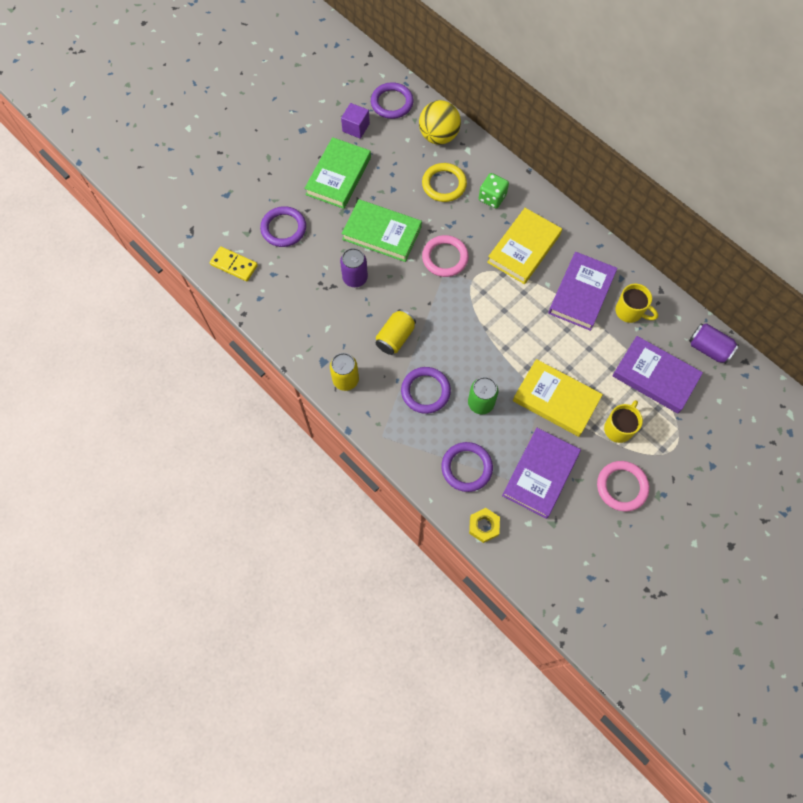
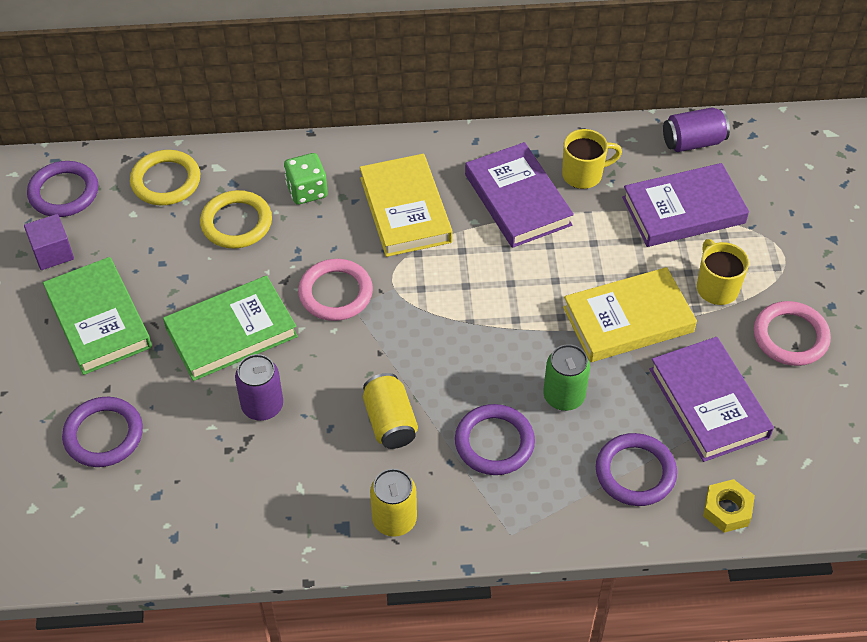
camera: 50 degrees left, 15 degrees down
yellow domino [210,246,258,281] -> none
yellow ball [419,100,461,145] -> yellow ring [130,150,200,205]

